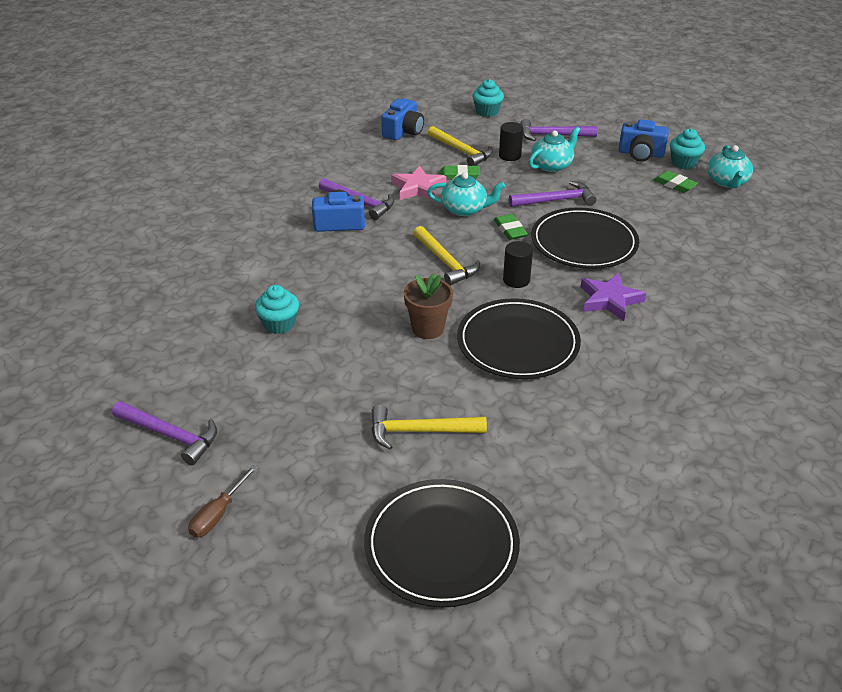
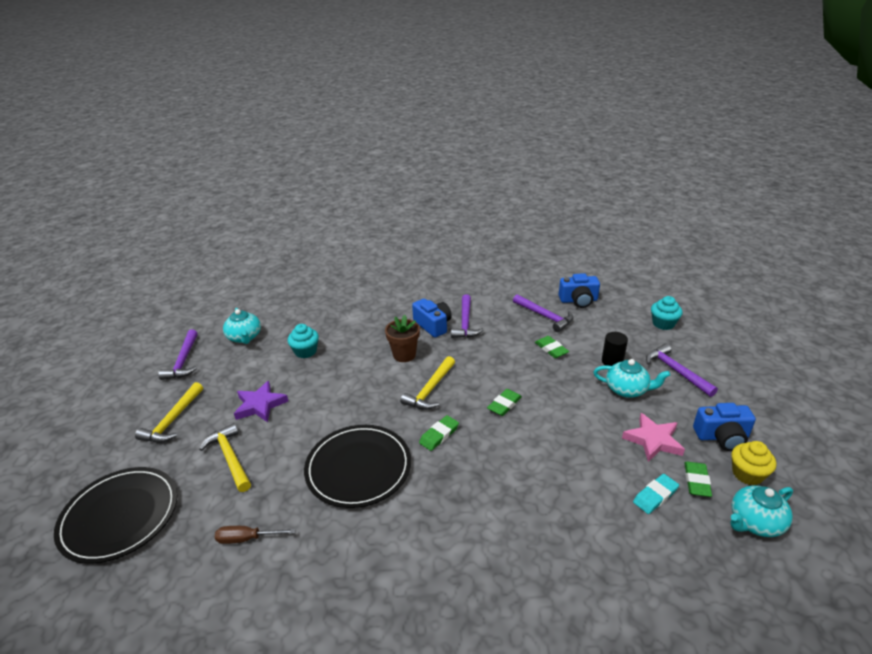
camera: 60 degrees right, 5 degrees down
brown screwdriver [188,465,258,538] -> brown screwdriver moved to [215,526,296,544]
pink star [391,166,446,201] -> pink star moved to [622,413,685,462]
brown flower pot [404,273,453,339] -> brown flower pot moved to [385,315,420,362]
turquoise teapot [427,172,505,216] -> turquoise teapot moved to [223,308,261,344]
yellow hammer [428,126,493,166] -> yellow hammer moved to [135,382,203,443]
black cylinder [503,241,533,288] -> green eraser [419,415,459,451]
purple hammer [509,181,597,207] -> purple hammer moved to [513,294,573,332]
black plate [531,207,639,269] -> none
purple star [581,273,646,321] -> purple star moved to [234,381,288,422]
blue camera [619,119,669,162] -> blue camera turned 75 degrees counterclockwise [693,403,756,451]
turquoise cupcake [670,129,705,169] -> yellow cupcake [731,441,776,485]
none -> turquoise eraser [633,474,679,514]

